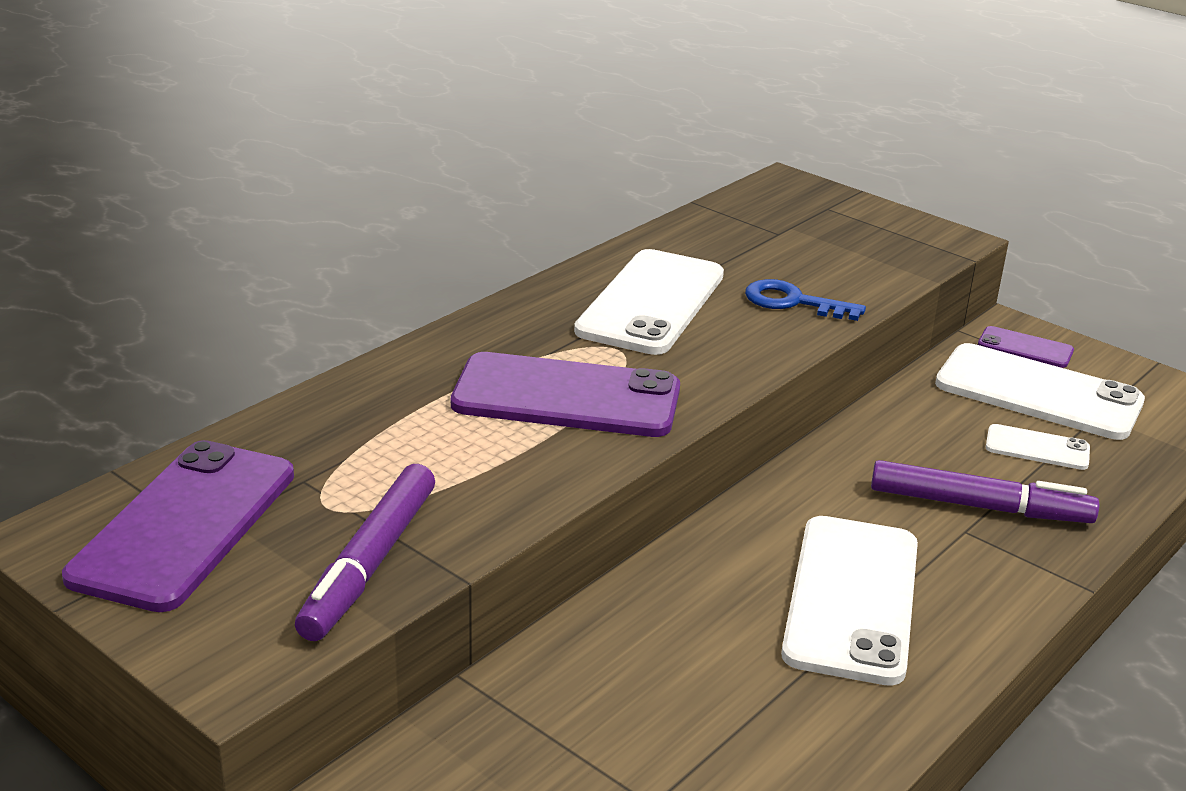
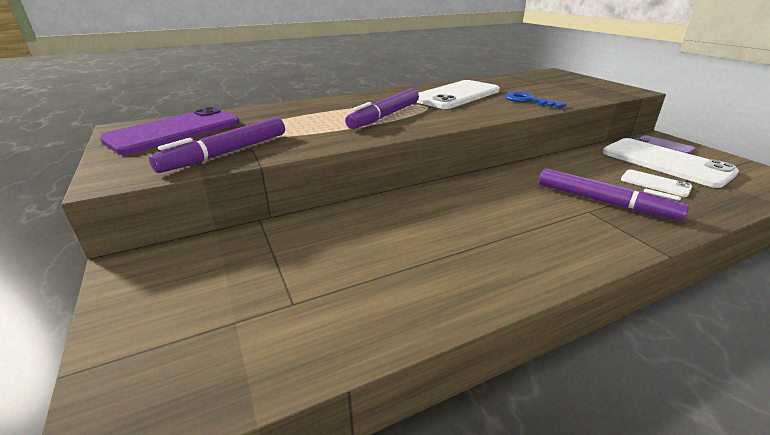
camera: 25 degrees right, 0 degrees up
purple phone [451,352,680,437] -> purple marker [345,89,419,129]
white phone [781,516,918,686] -> none

